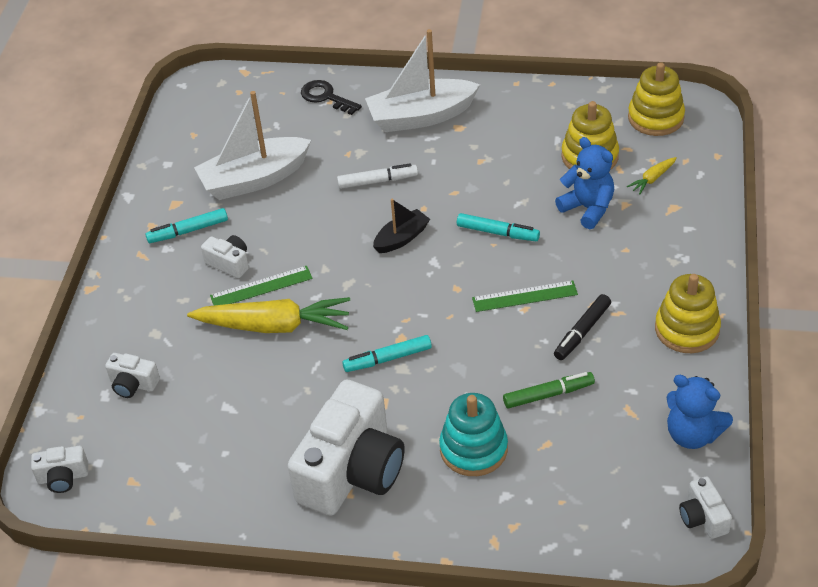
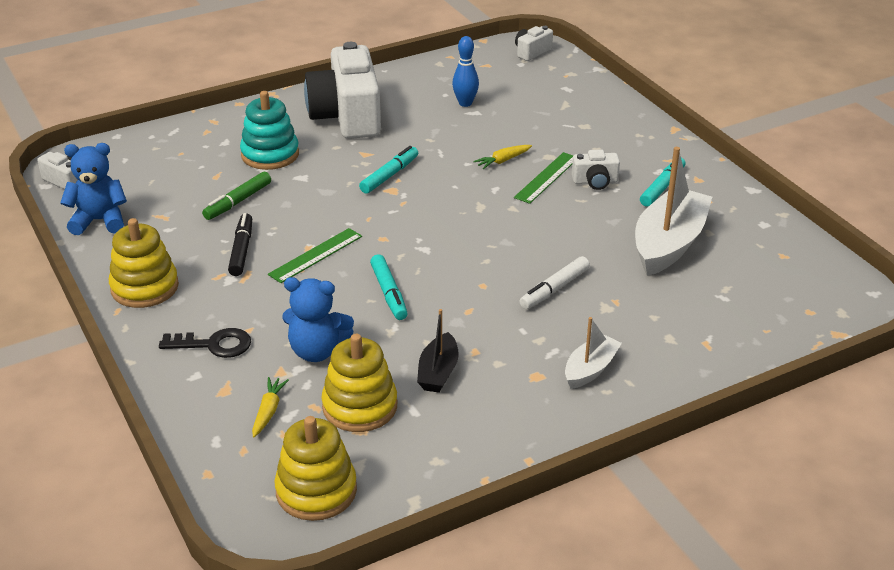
camera: 140 degrees right, 10 degrees down
white camera [105,353,160,398] -> none
yellow carrot [187,297,350,333] -> yellow carrot [474,145,532,169], size x0.44
black key [301,80,362,115] -> black key moved to [159,328,251,358]
white boat [365,29,480,132] -> white boat [565,317,622,389], size x0.53
black boat [373,198,430,253] -> black boat moved to [417,309,459,393]
turquoise marker [457,213,540,241] -> turquoise marker turned 90 degrees counterclockwise [370,254,408,320]
none -> blue bowling pin [452,36,479,107]

